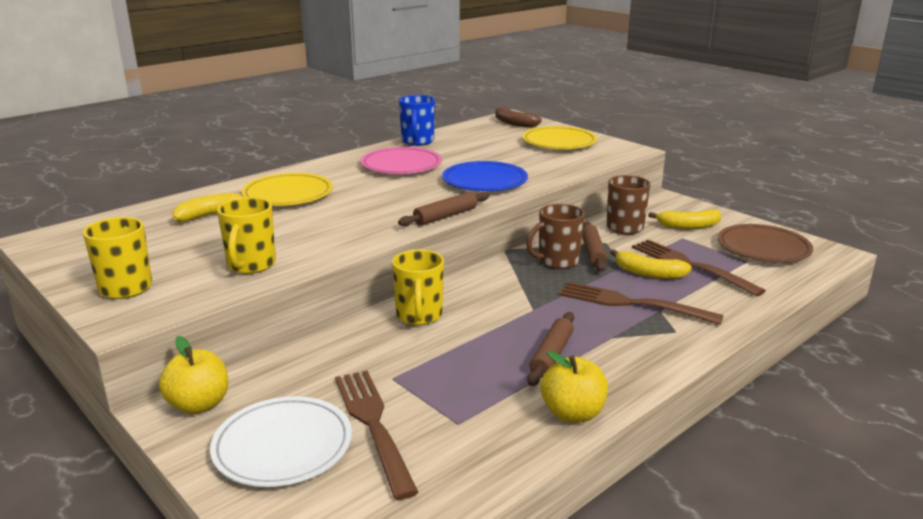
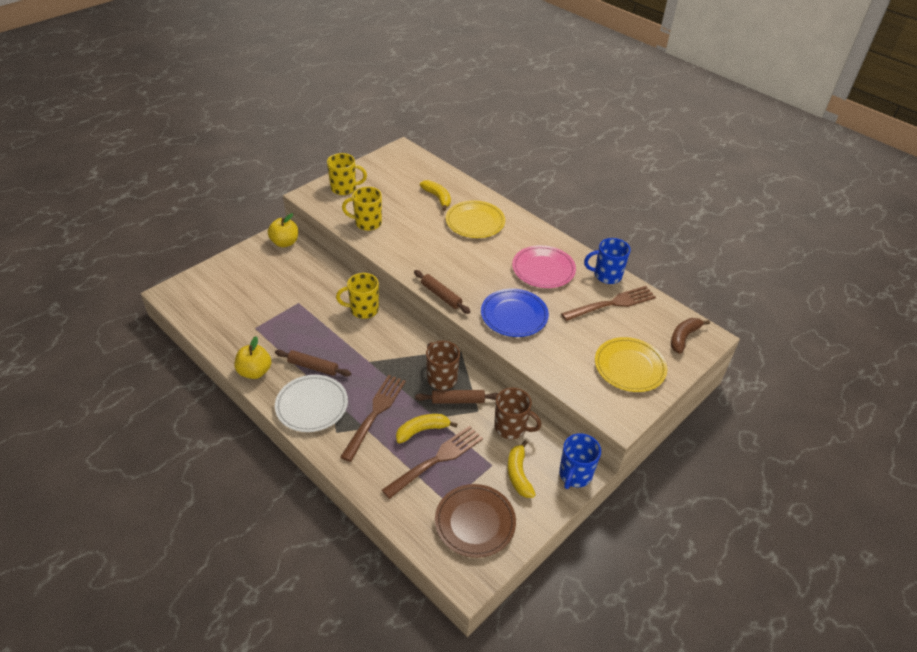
camera: 85 degrees right, 20 degrees up
white plate [210,396,352,487] -> white plate moved to [275,375,348,432]
brown fork [335,371,419,500] -> brown fork moved to [561,286,656,321]
yellow banana [610,249,692,279] -> yellow banana turned 45 degrees clockwise [396,414,457,443]
none -> blue mug [559,433,601,489]

